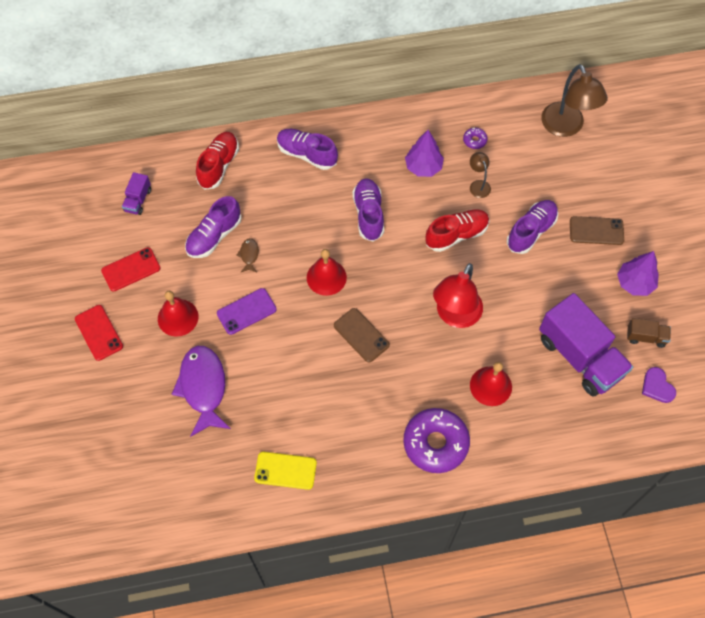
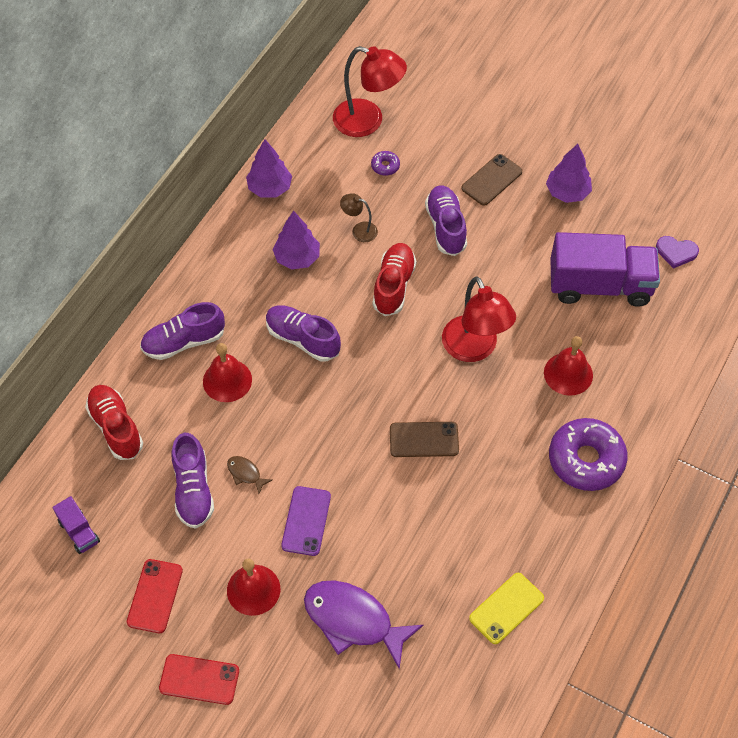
camera: 50 degrees left, 5 degrees down
red bell [307,249,347,296] -> red bell moved to [203,343,252,402]
purple donut [463,128,488,149] -> purple donut moved to [371,151,400,176]
brown lamp [541,64,608,137] -> red lamp [333,46,407,137]
brown truck [627,318,671,348] -> none
none -> purple tree [246,139,292,198]

